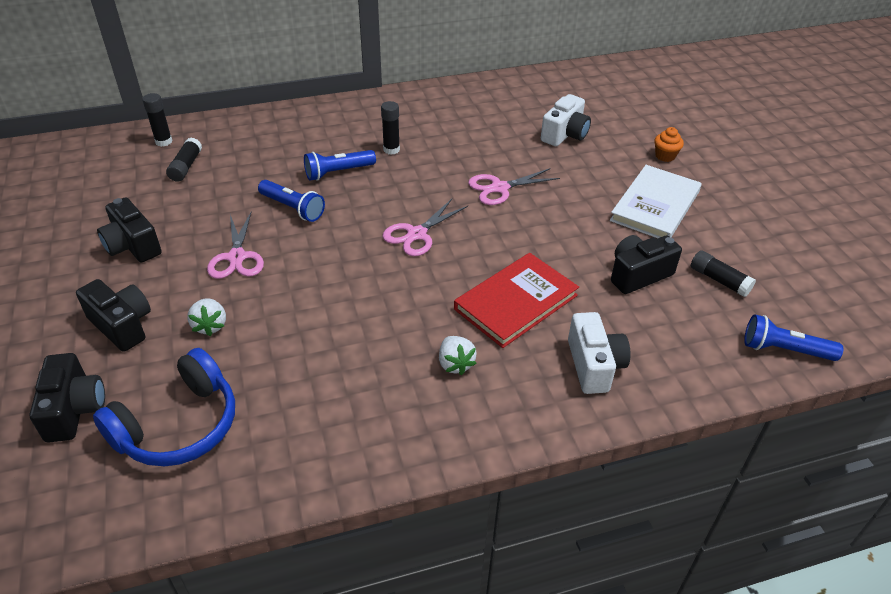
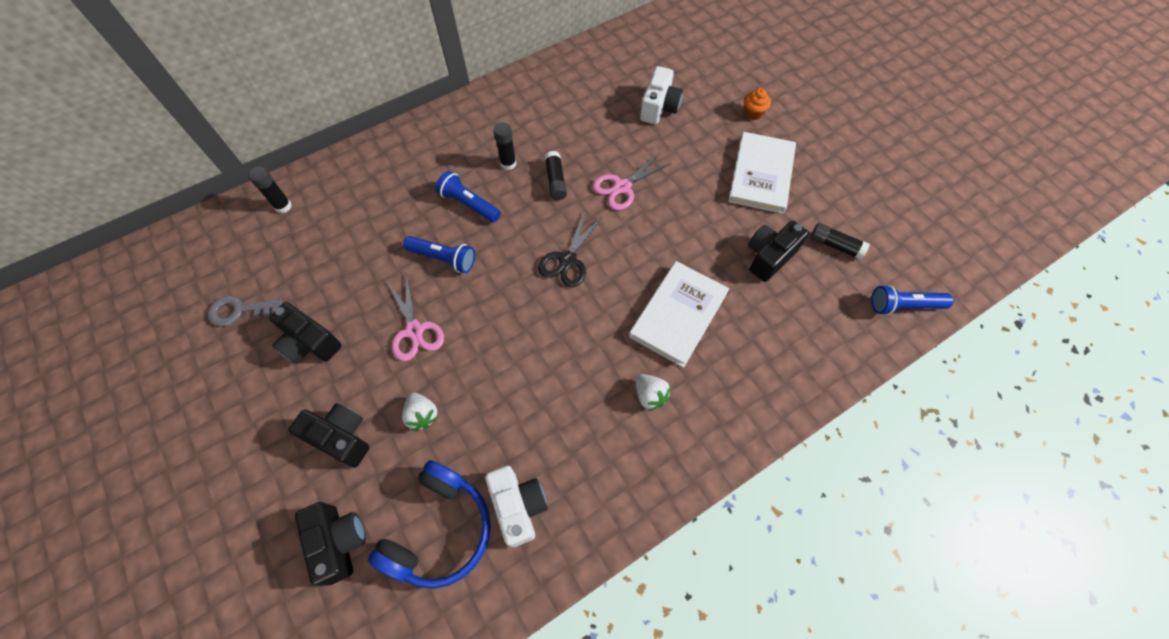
camera: 15 degrees left, 20 degrees up
black glue stick [166,138,202,182] -> black glue stick moved to [545,151,567,200]
blue flashlight [304,150,376,181] -> blue flashlight turned 75 degrees clockwise [435,171,501,222]
pink scissors [382,199,468,256] -> black scissors [538,211,602,287]
red book [454,253,579,348] -> white book [629,261,729,368]
white camera [568,312,631,394] -> white camera moved to [485,466,548,548]
none -> grey key [207,296,283,327]

